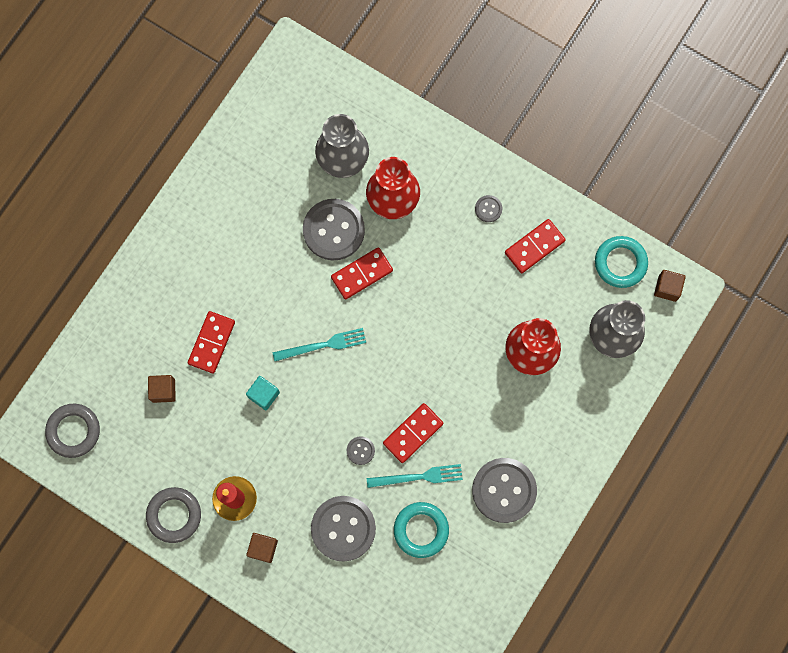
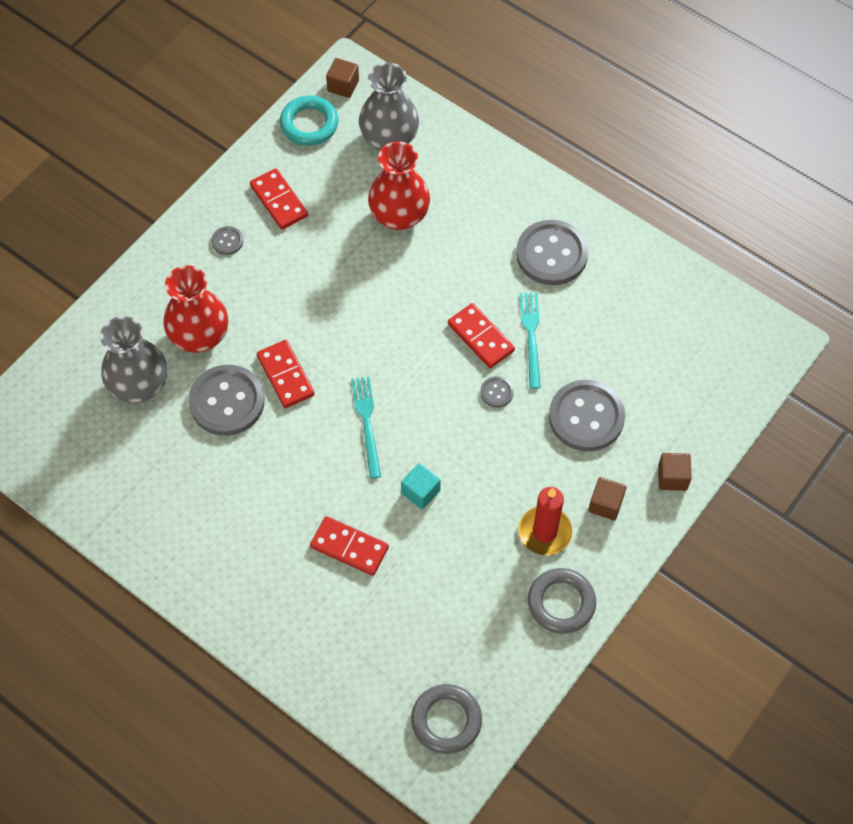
camera: 85 degrees left, 15 degrees down
brown cube [148,375,176,403] -> brown cube moved to [658,453,692,491]
turquoise ring [394,502,449,558] -> none

